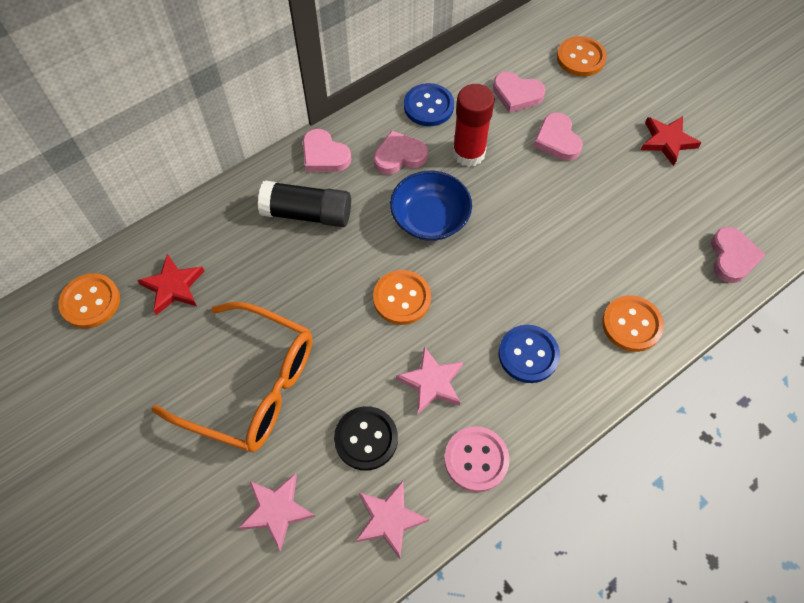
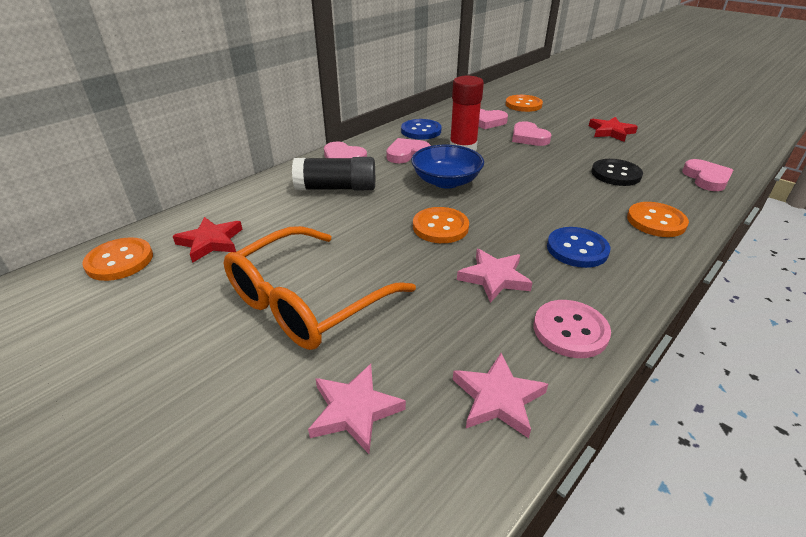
camera: 10 degrees left, 25 degrees down
orange glasses [151,302,312,452] -> orange glasses turned 120 degrees clockwise [224,226,416,350]
black button [334,406,398,471] -> black button moved to [592,159,643,186]

